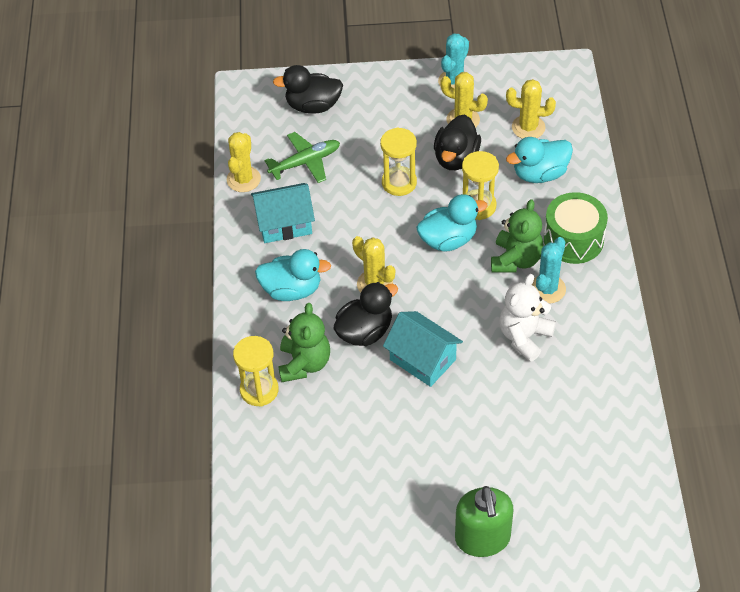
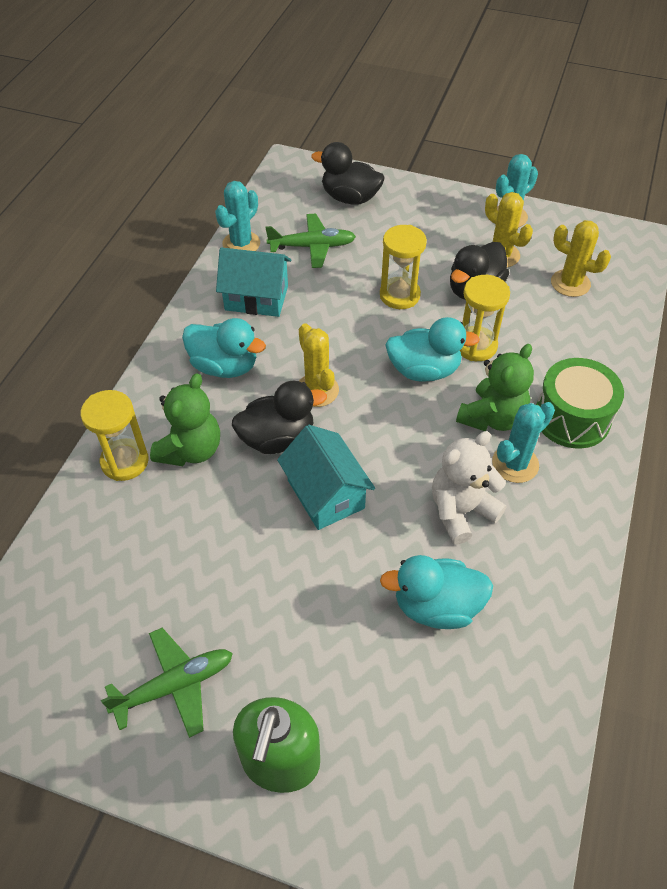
camera: 20 degrees right, 0 degrees up
yellow cactus [227,132,261,192] -> turquoise cactus [215,181,260,251]
turquoise duck [506,137,573,183] -> turquoise duck moved to [380,555,493,629]
none -> green plane [101,628,233,738]

